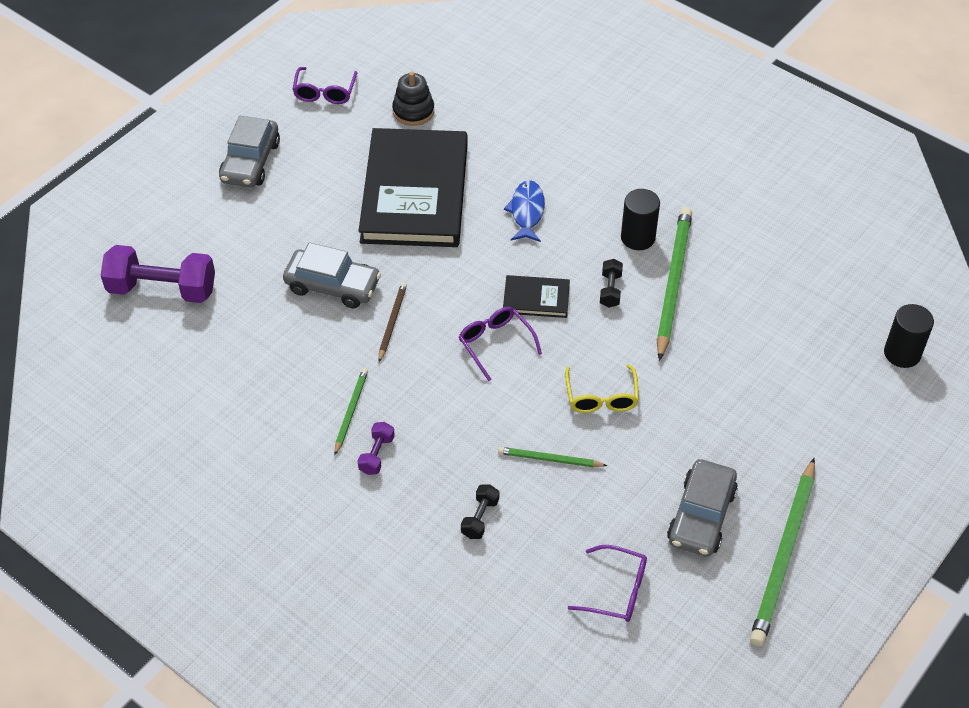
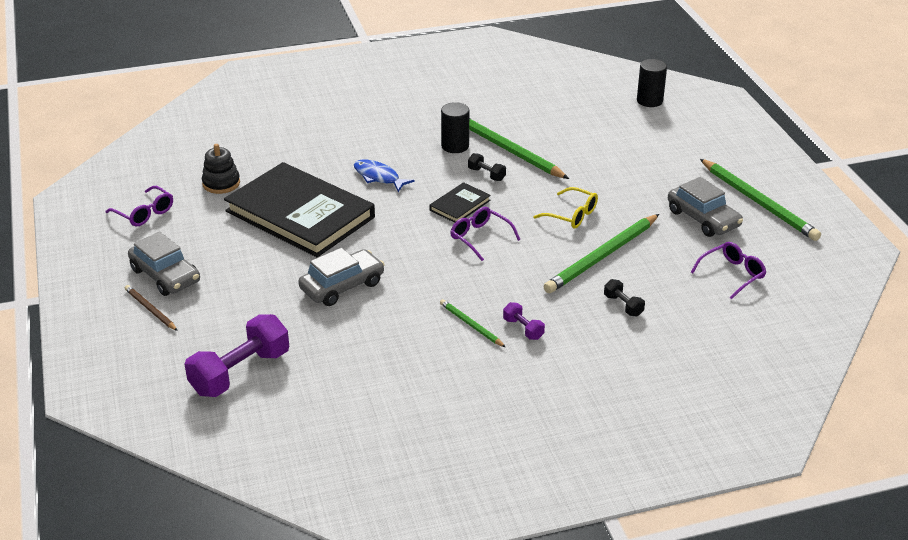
camera: 55 degrees left, 15 degrees down
brown pencil [378,282,407,362] -> brown pencil moved to [125,285,178,331]
purple glasses [459,307,542,381] -> purple glasses turned 45 degrees clockwise [450,207,520,261]
green pencil [498,447,608,467] -> green pencil [543,214,659,293], size x1.98

